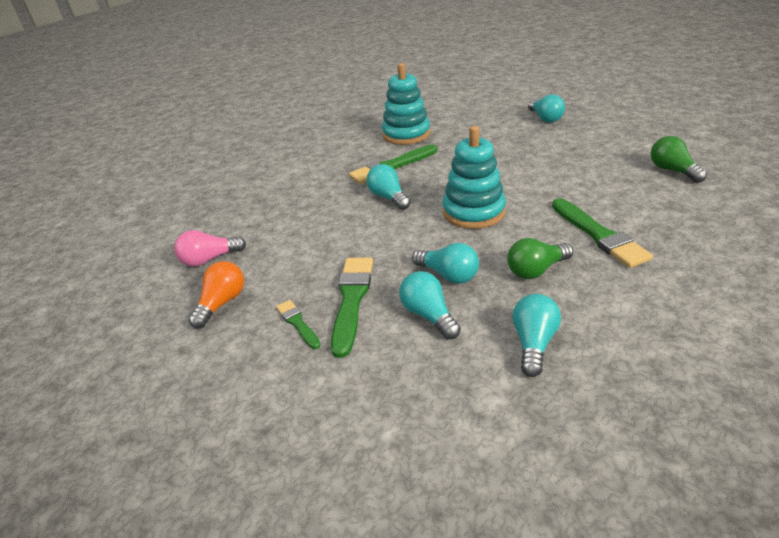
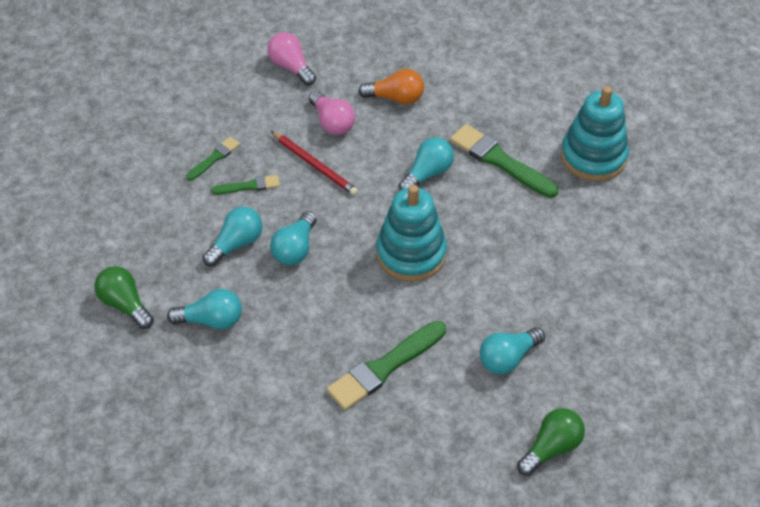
camera: 70 degrees right, 15 degrees up
orange light bulb [189,261,244,329] -> orange light bulb moved to [358,69,424,104]
green brush [331,257,373,358] -> green brush [211,175,280,195], size x0.54
green light bulb [507,238,573,279] -> green light bulb moved to [95,266,154,329]
turquoise light bulb [528,94,565,123] -> turquoise light bulb moved to [480,327,545,374]
none -> red pencil [271,131,358,195]
none -> pink light bulb [309,91,355,135]

